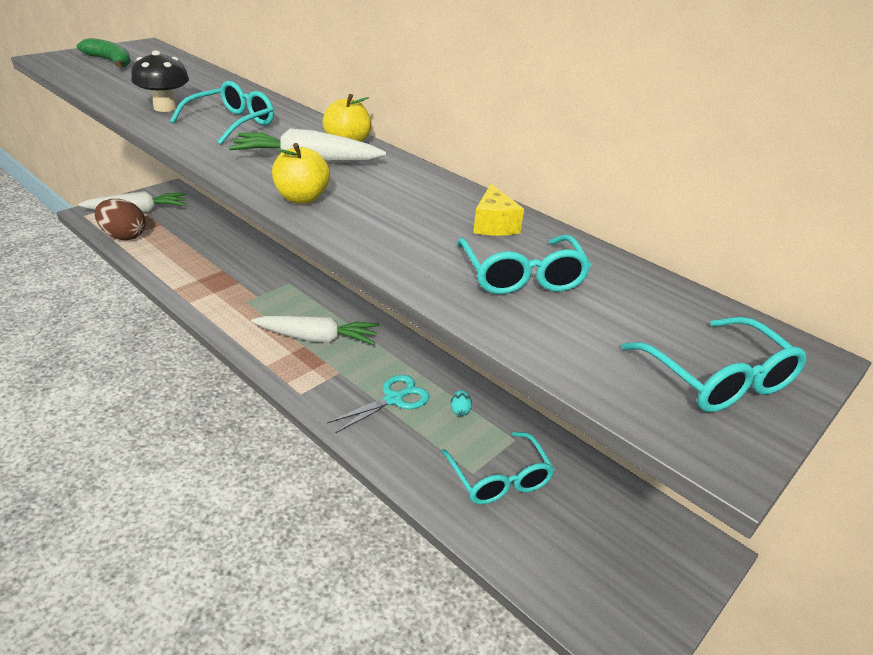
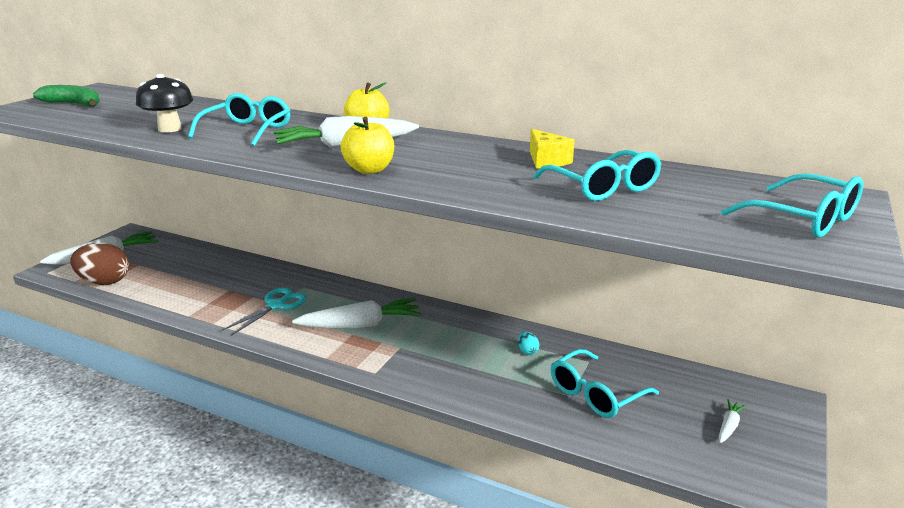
camera: 15 degrees left, 10 degrees down
turquoise scissors [327,375,430,433] -> turquoise scissors moved to [222,288,307,336]
turquoise glasses [441,432,555,504] -> turquoise glasses turned 90 degrees clockwise [551,349,659,418]
none -> white carrot [719,399,746,443]

